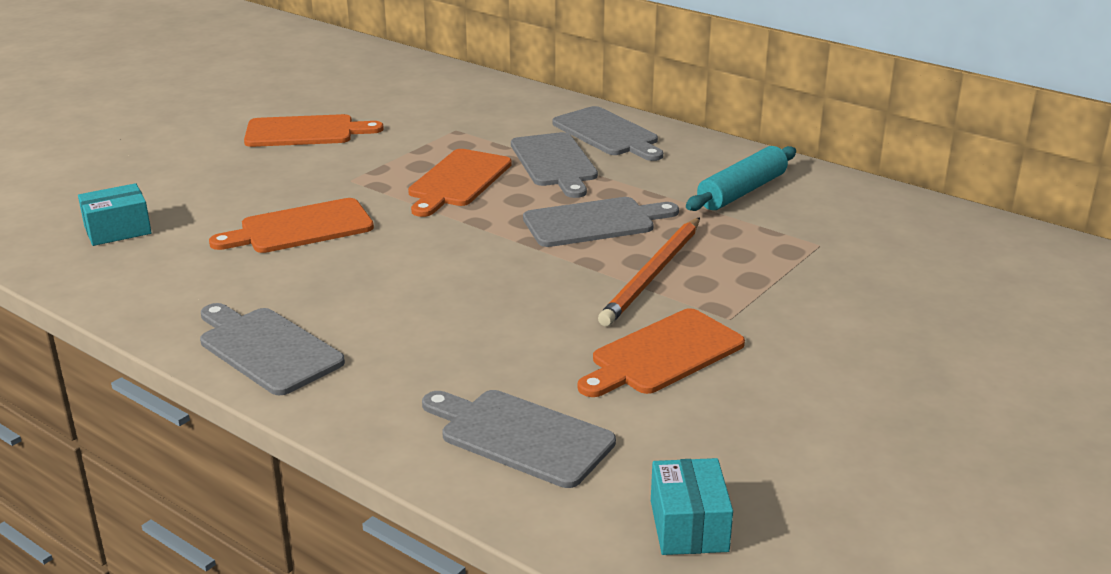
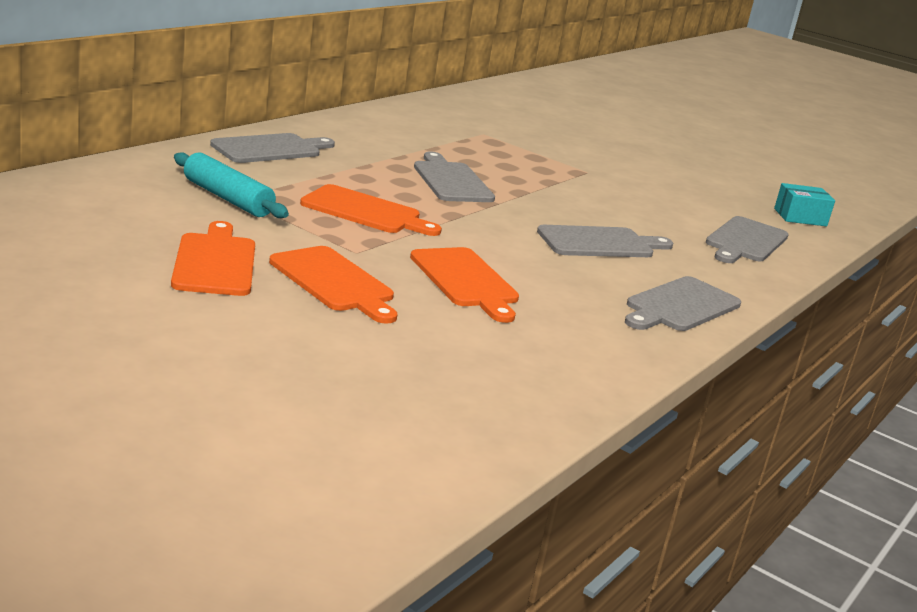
camera: 95 degrees left, 5 degrees down
turquoise box [78,183,152,246] -> none
grey cutting board [511,132,598,198] -> grey cutting board moved to [537,225,673,257]
orange cutting board [578,308,745,397] -> orange cutting board moved to [269,246,398,324]
orange pencil [598,217,700,326] -> none
turquoise rolling pin [686,146,796,211] -> turquoise rolling pin moved to [174,152,289,218]

